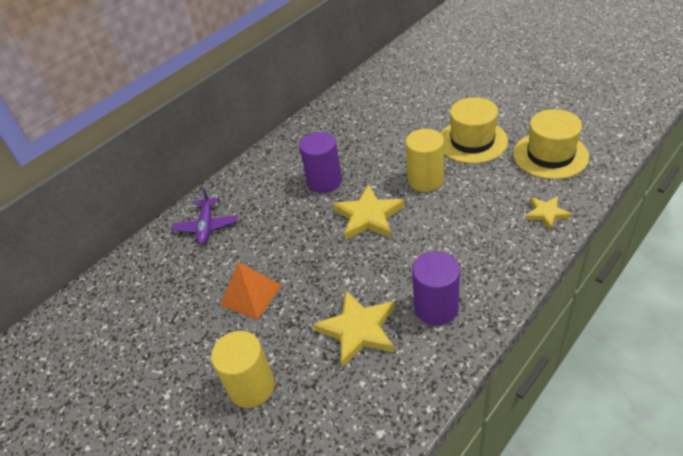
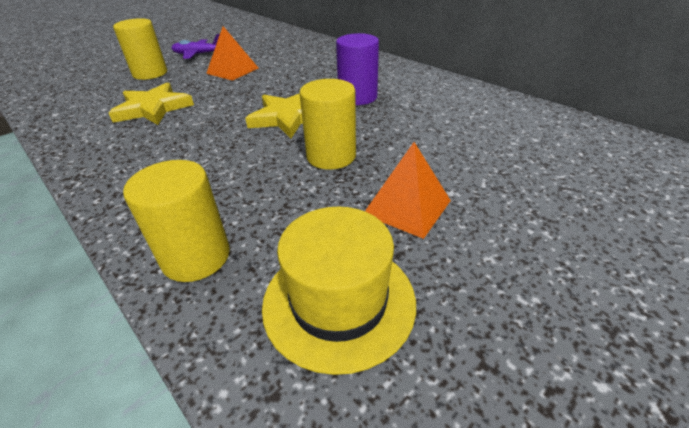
camera: 90 degrees right, 5 degrees down
purple plane [172,188,238,245] -> purple plane moved to [172,34,220,59]
purple cylinder [412,251,460,326] -> none
yellow hat [441,97,508,164] -> orange pyramid [365,142,451,239]
yellow star [524,196,572,230] -> yellow cylinder [123,160,230,282]

